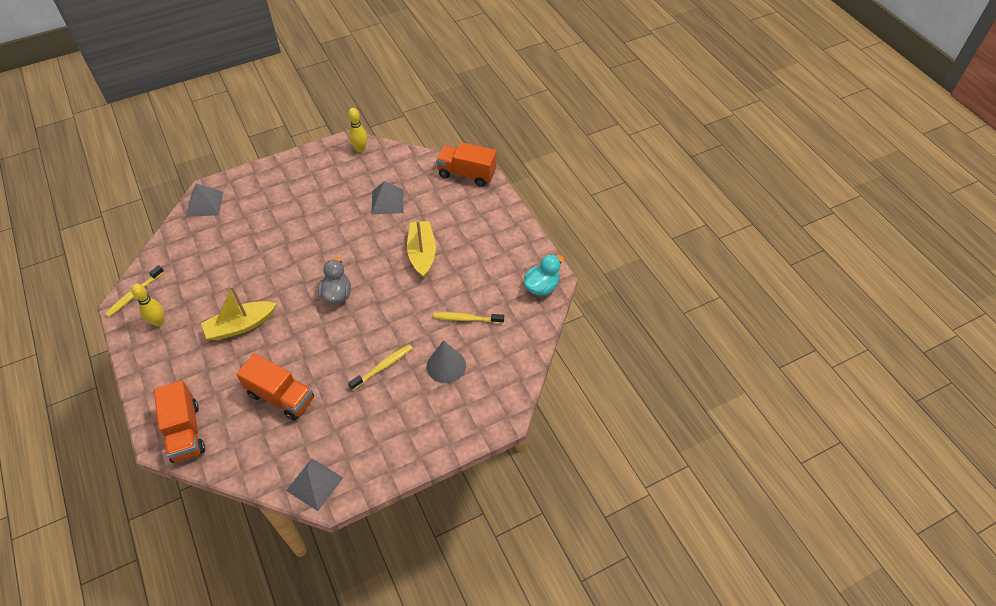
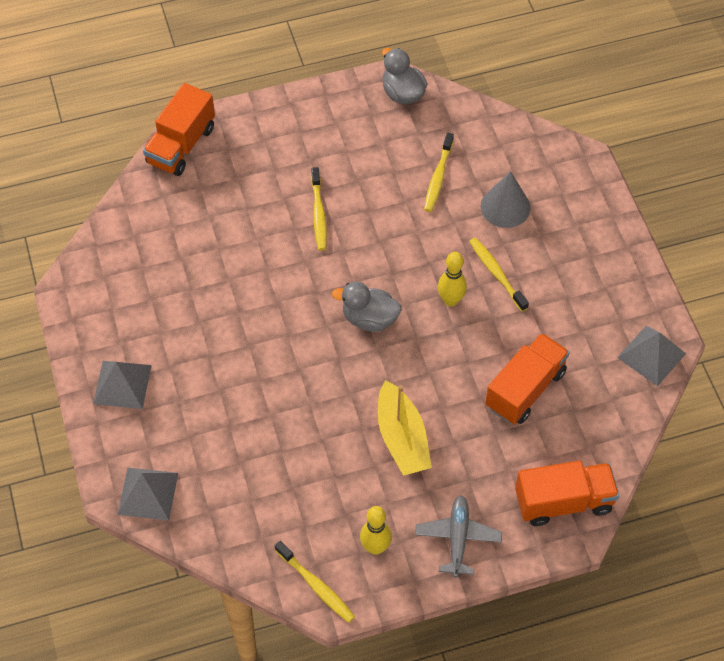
camera: 80 degrees left, 5 degrees up
yellow bowling pin [348,108,367,152] -> yellow bowling pin moved to [438,252,467,307]
grey pyramid [371,181,404,215] -> grey pyramid moved to [93,361,152,409]
yellow boat [407,220,436,278] -> yellow toothbrush [311,167,327,250]
turquoise duck [524,254,564,295] -> grey duck [382,48,427,104]
none -> grey plane [415,496,502,578]

